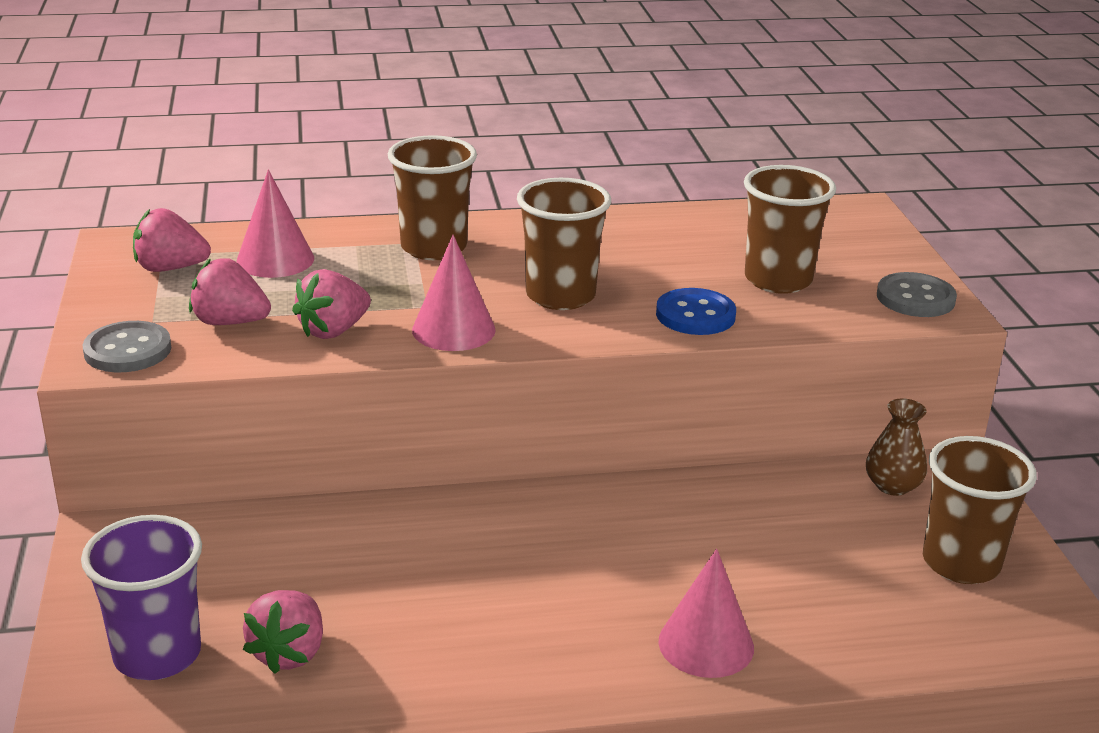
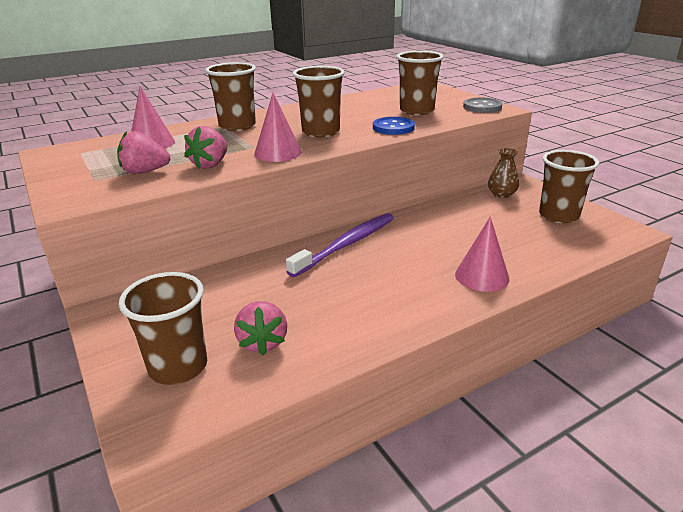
camera: 20 degrees left, 0 degrees up
purple cup [81,515,202,680] -> brown cup [119,272,207,385]
grey button [83,321,171,372] -> none
pink strawberry [133,208,211,272] -> none
none -> purple toothbrush [286,213,394,277]

